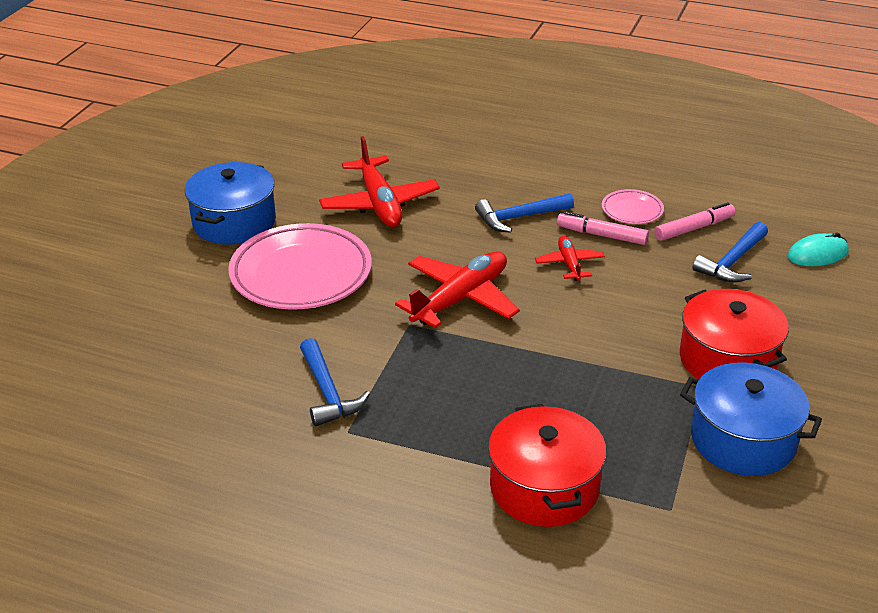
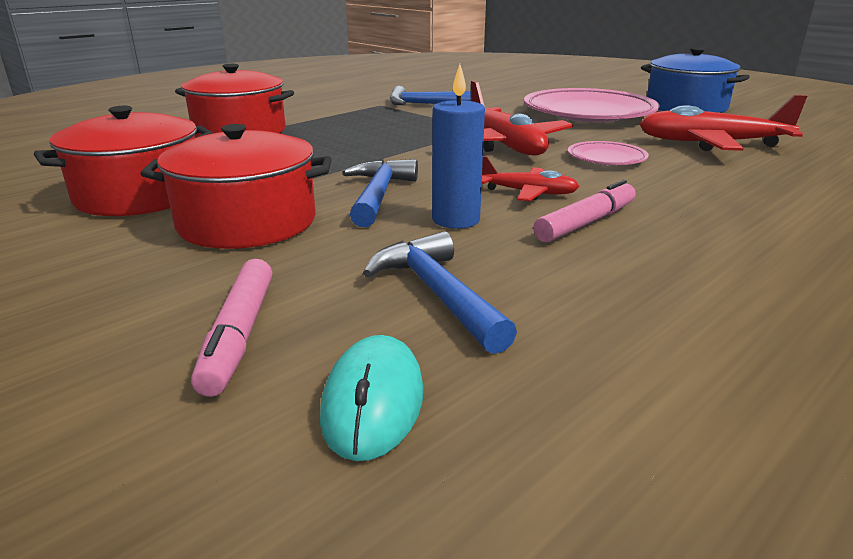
camera: 115 degrees right, 10 degrees down
blue hammer [475,193,574,233] -> blue hammer moved to [342,159,418,227]
pink plate [602,189,664,224] -> pink plate moved to [568,141,649,165]
pink marker [654,202,735,241] -> pink marker moved to [191,259,272,397]
blue pot [680,363,822,476] -> red pot [34,106,213,216]
none -> blue candle [432,64,485,229]

